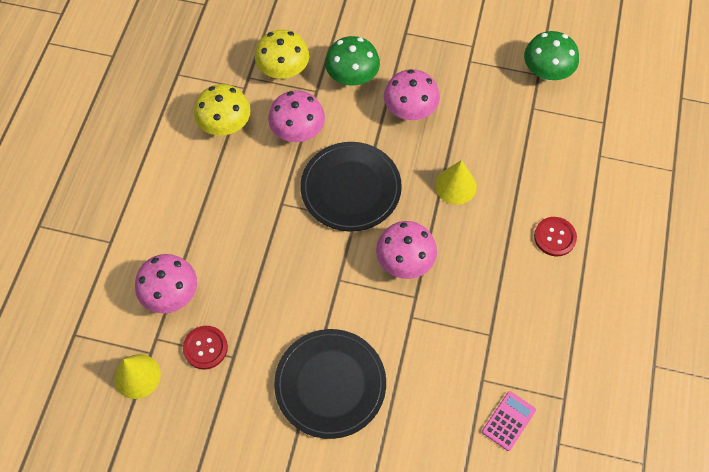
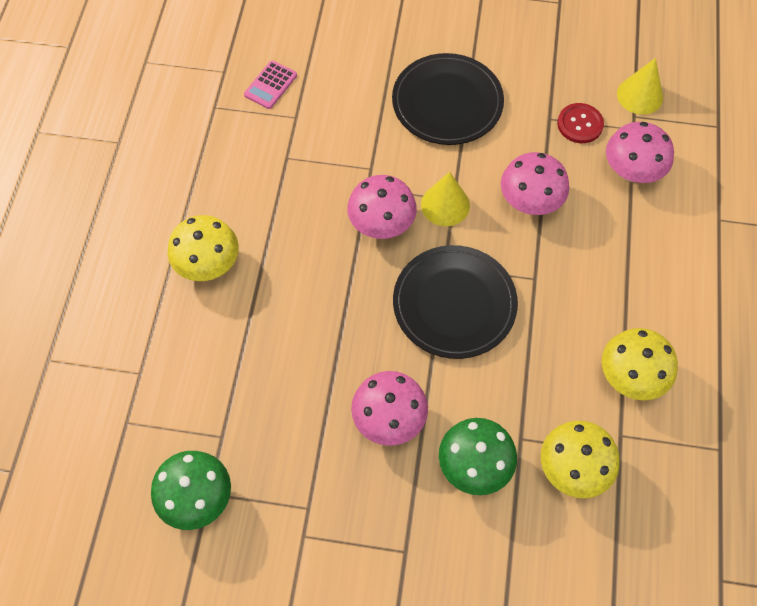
camera: 175 degrees right, 0 degrees up
pink mushroom [268,90,325,142] -> pink mushroom moved to [501,152,569,215]
yellow cone [435,160,477,205] -> yellow cone moved to [421,172,470,226]
red button [534,217,577,256] -> yellow mushroom [168,215,239,281]

